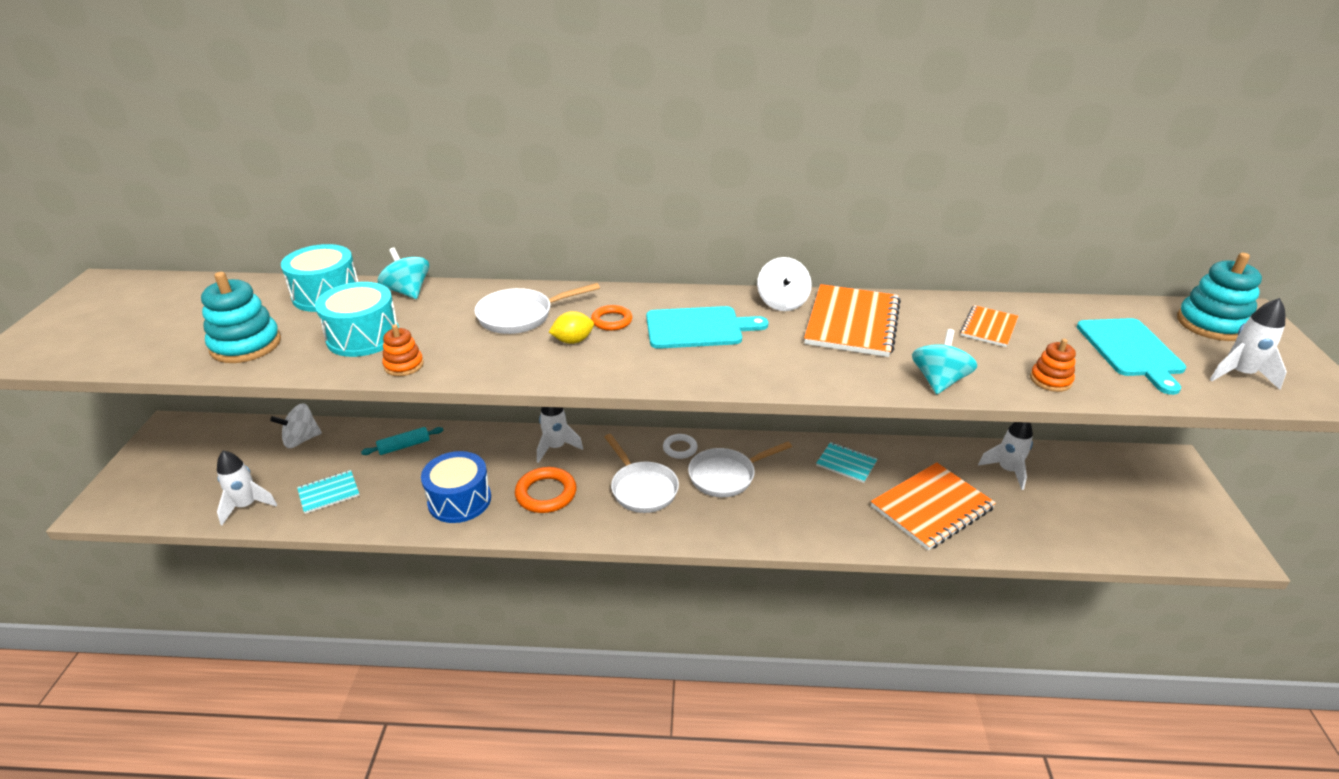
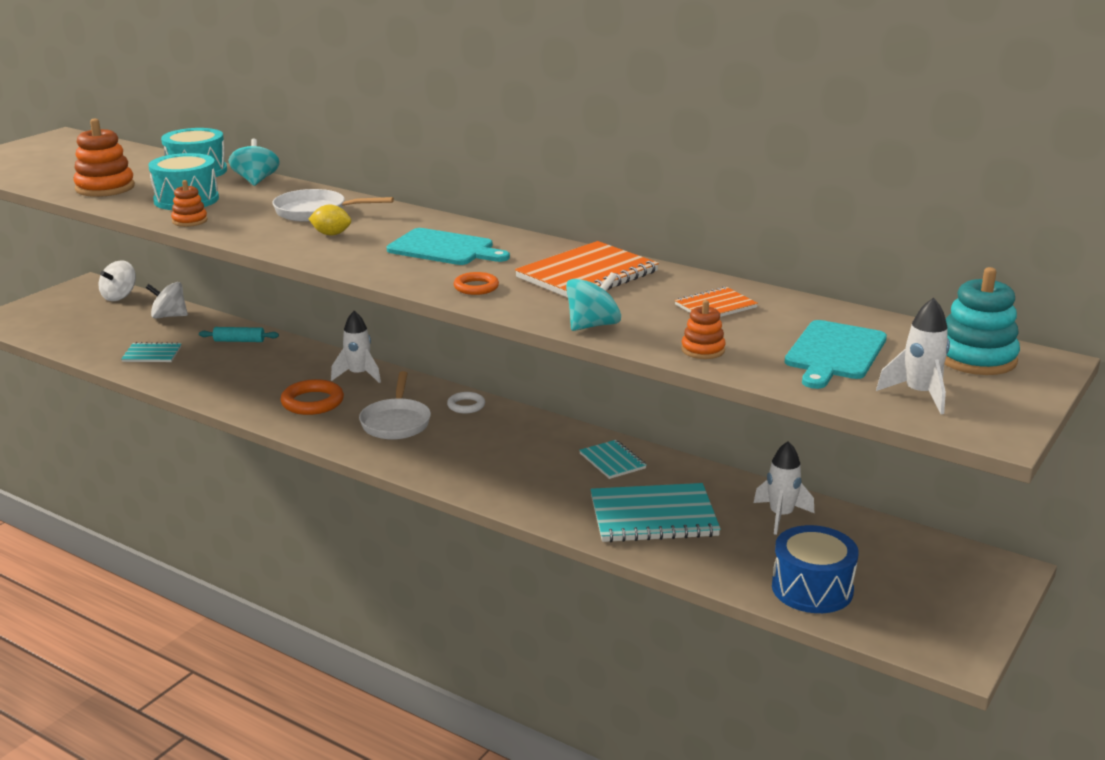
camera: 30 degrees right, 10 degrees down
turquoise stacking toy [201,272,281,363] -> orange stacking toy [73,119,135,197]
white rocket [217,451,277,525] -> none
blue drum [421,451,491,523] -> blue drum moved to [772,525,859,613]
orange ring [591,305,632,331] -> orange ring moved to [454,272,499,295]
white pan [688,441,792,497] -> none
white spinning top [757,257,812,311] -> white spinning top moved to [98,260,136,301]
orange notebook [871,462,996,550] -> turquoise notebook [590,483,721,542]

